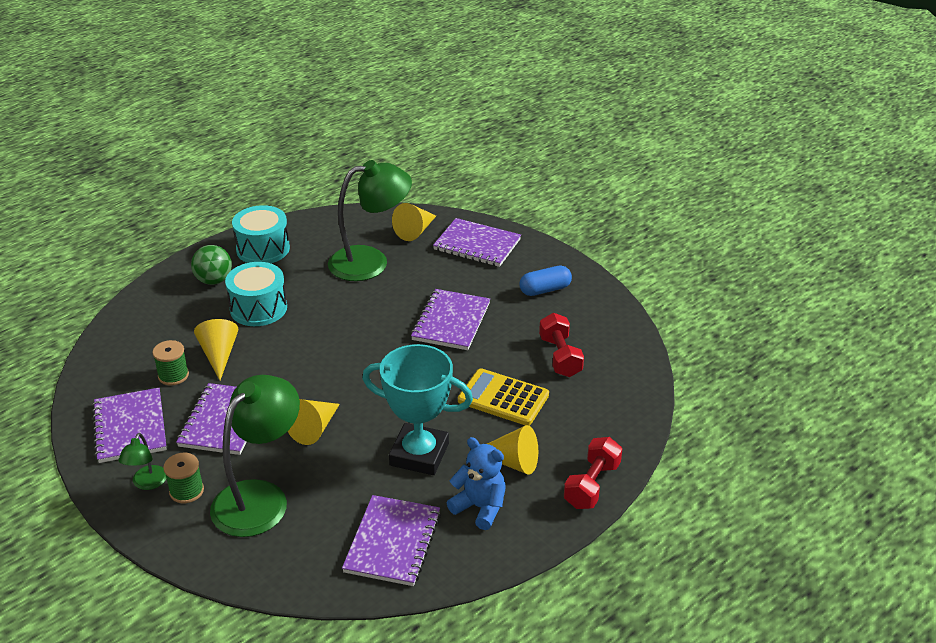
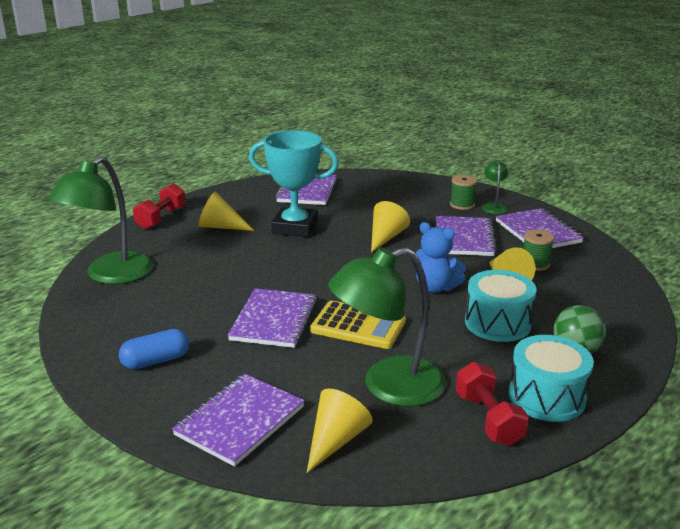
camera: 175 degrees right, 10 degrees down
green lamp [210,375,300,537] -> green lamp moved to [48,156,153,284]
purple notebook [433,218,521,267] -> purple notebook turned 75 degrees counterclockwise [172,374,305,467]
blue teddy bear [447,437,506,530] -> blue teddy bear moved to [416,222,466,292]
yellow calculator [458,368,549,425] -> yellow calculator moved to [310,301,406,349]
red dumbbell [539,313,584,377] -> red dumbbell moved to [456,362,528,446]

